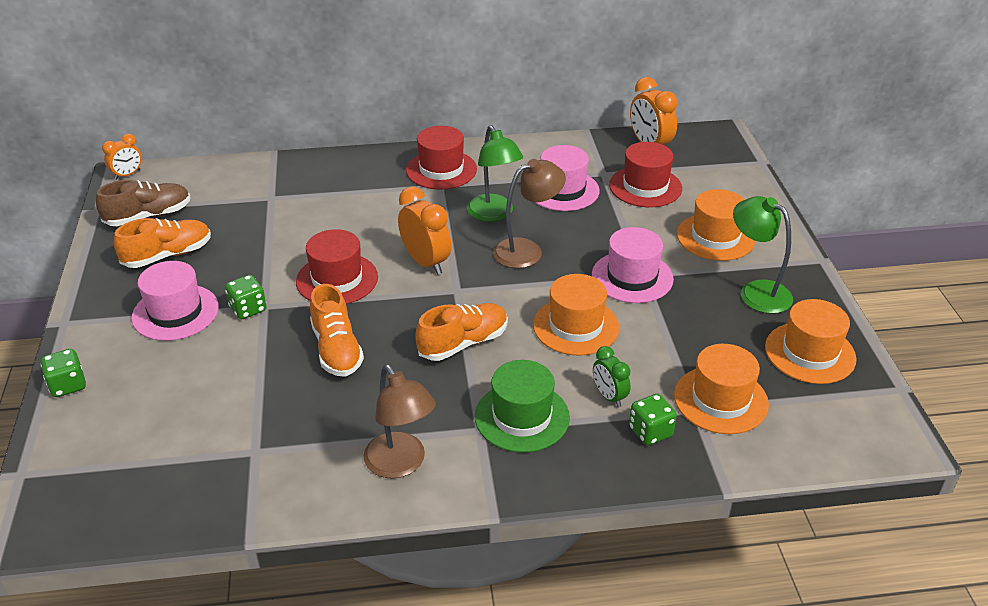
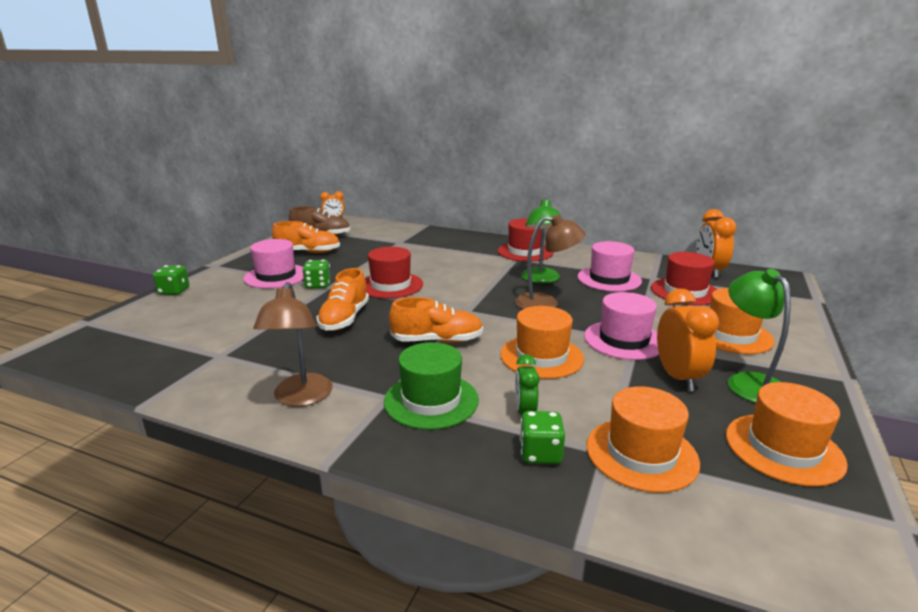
camera: 30 degrees right, 15 degrees down
orange clock [398,186,451,275] -> orange clock moved to [657,289,719,391]

